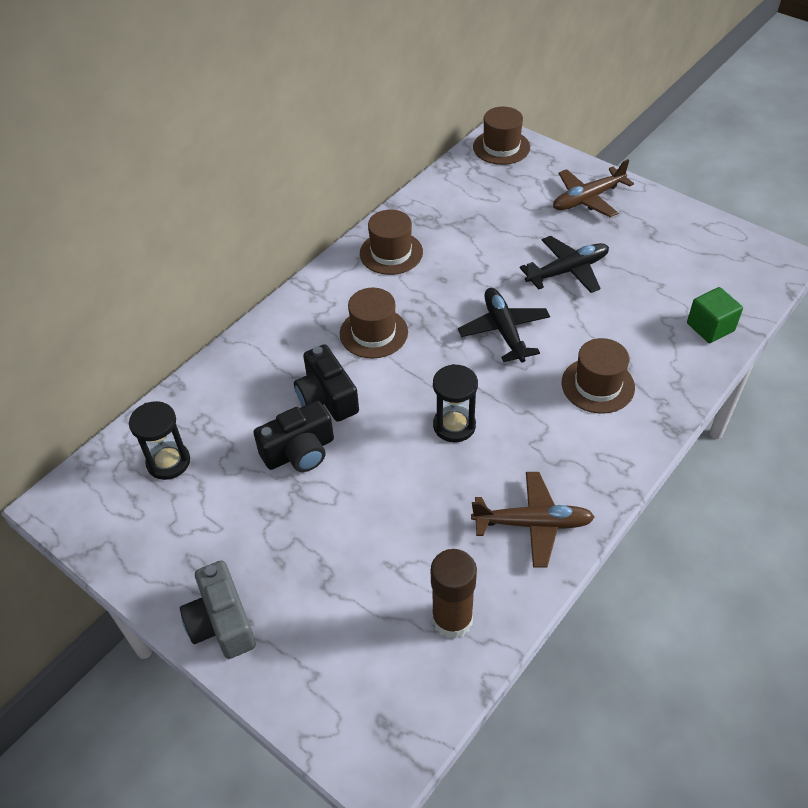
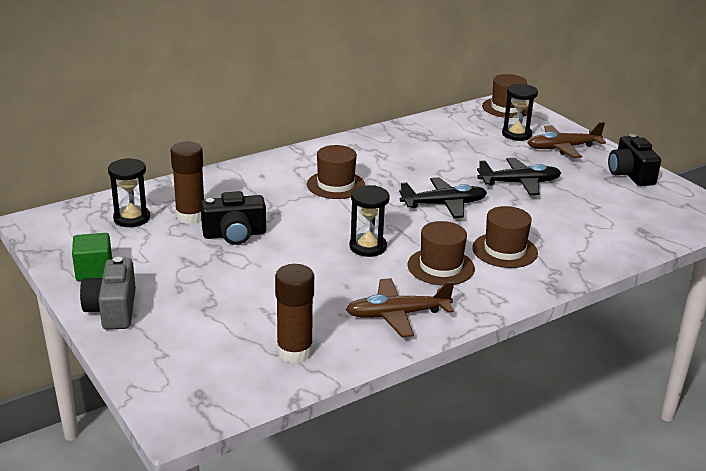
camera: 15 degrees right, 20 degrees down
black camera [294,344,359,422] -> black camera moved to [608,134,661,186]
brown hat [360,209,423,275] -> brown hat moved to [407,221,475,286]
black plane [458,288,550,363] -> black plane turned 75 degrees clockwise [399,177,487,218]
brown plane [471,472,595,567] -> brown plane turned 150 degrees clockwise [346,278,454,337]
green cube [687,287,743,343] -> green cube moved to [72,233,112,282]
none -> brown glue stick [171,142,204,224]
none -> black hourglass [502,84,538,141]

